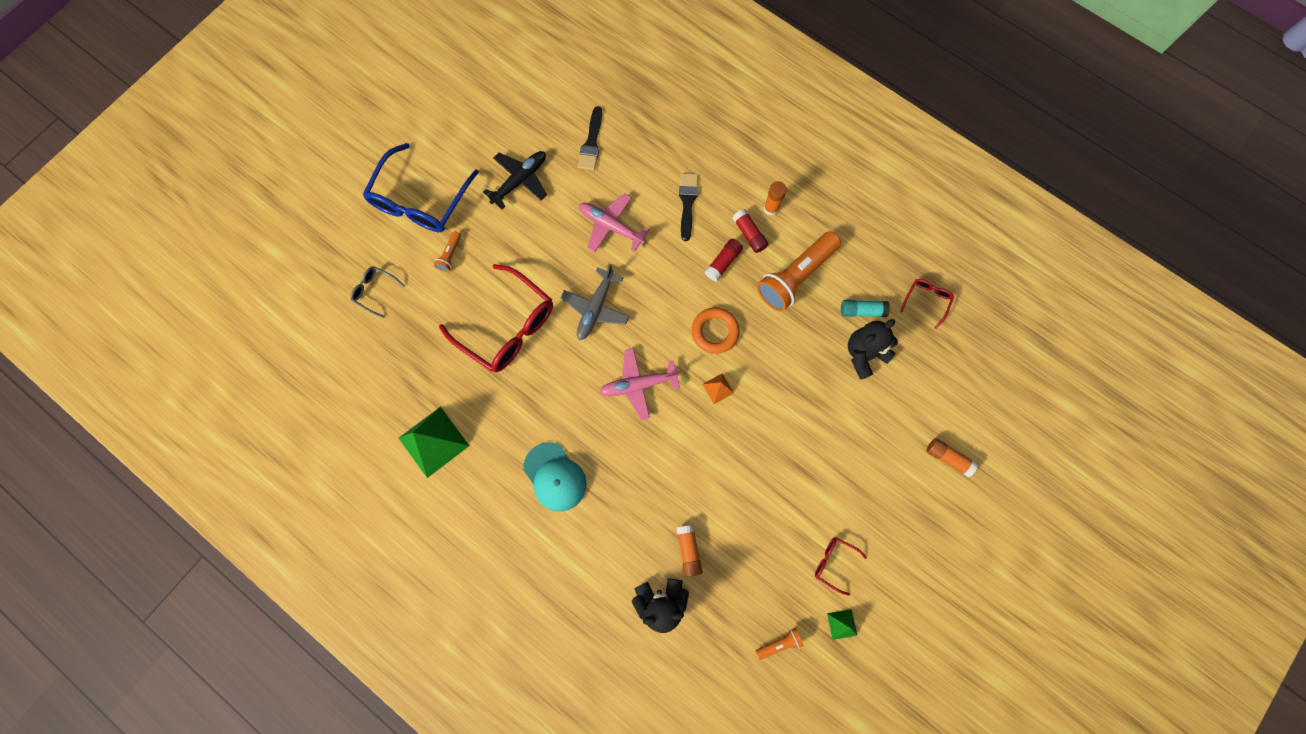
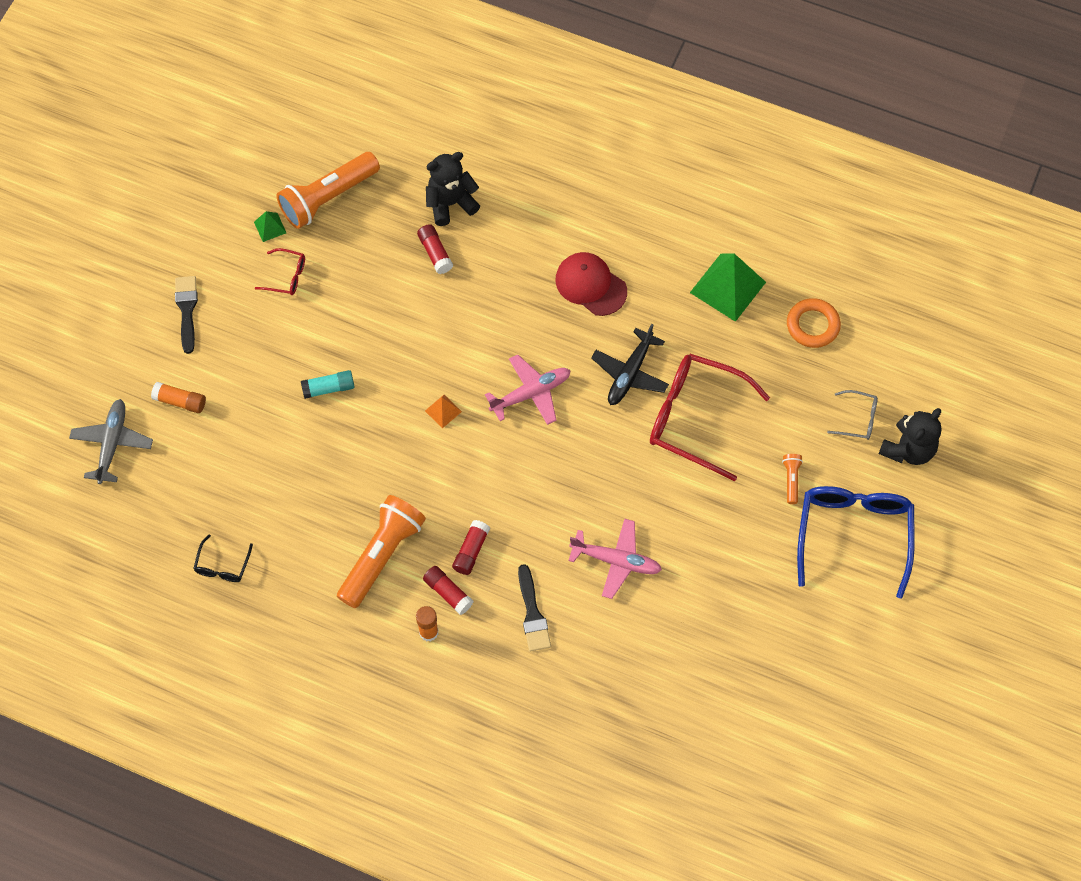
camera: 165 degrees right, 10 degrees down
black plane [483,151,547,210] -> black plane moved to [591,324,669,405]
turquoise cap [523,442,587,512] -> red cap [555,252,627,316]
grey plane [560,264,629,340] -> grey plane moved to [69,399,153,484]
black brush [578,106,602,170] -> black brush moved to [175,276,198,354]
orange glue stick [676,525,702,577] -> red glue stick [417,224,453,274]
orange ring [691,307,739,354] -> orange ring moved to [787,298,841,348]
orange flashlight [756,628,804,660] -> orange flashlight [276,152,380,229], size x2.29
turquoise glue stick [841,300,890,317] -> turquoise glue stick moved to [301,370,355,399]
black teddy bear [848,319,898,380] -> black teddy bear moved to [878,408,942,465]
red glasses [900,279,954,329] -> black glasses [193,534,253,582]

